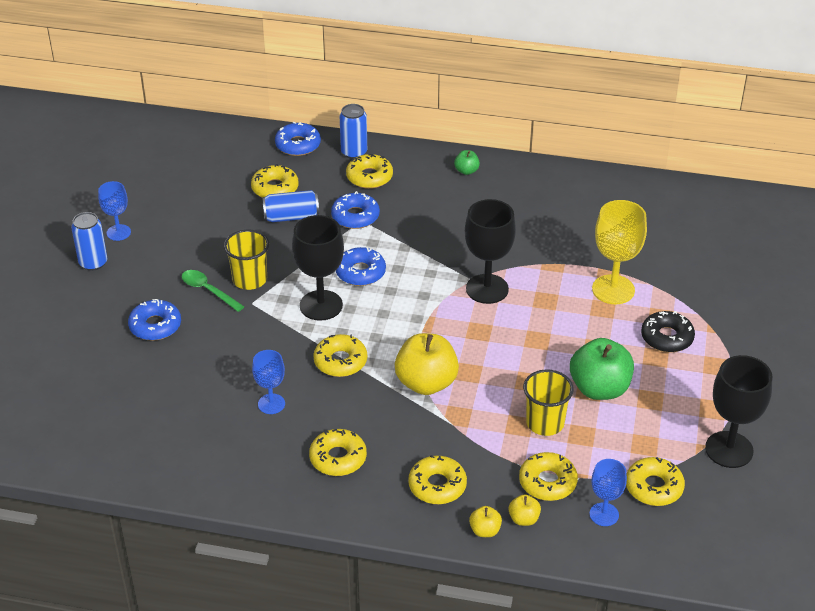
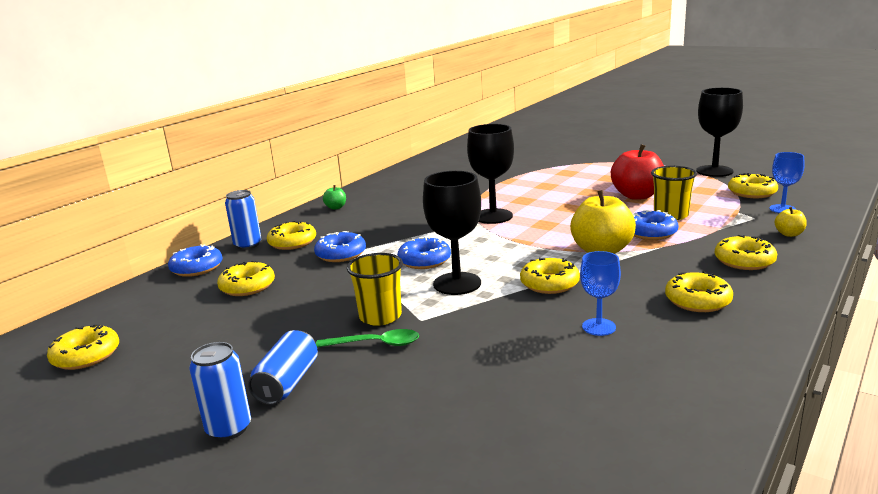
camera: 65 degrees left, 20 degrees down
blue goblet [98,181,131,241] -> none
blue donut [128,299,181,341] -> blue donut moved to [633,210,678,240]
green spoon [181,270,245,312] -> green spoon turned 150 degrees counterclockwise [316,329,419,347]
blue can [262,190,319,222] -> blue can moved to [248,330,318,405]
yellow apple [469,506,502,537] -> none
yellow donut [519,452,578,501] -> yellow donut moved to [47,324,119,370]
green apple [570,338,634,400] -> red apple [611,144,664,200]
yellow goblet [592,200,647,304] -> none
black donut [641,311,695,352] -> none

